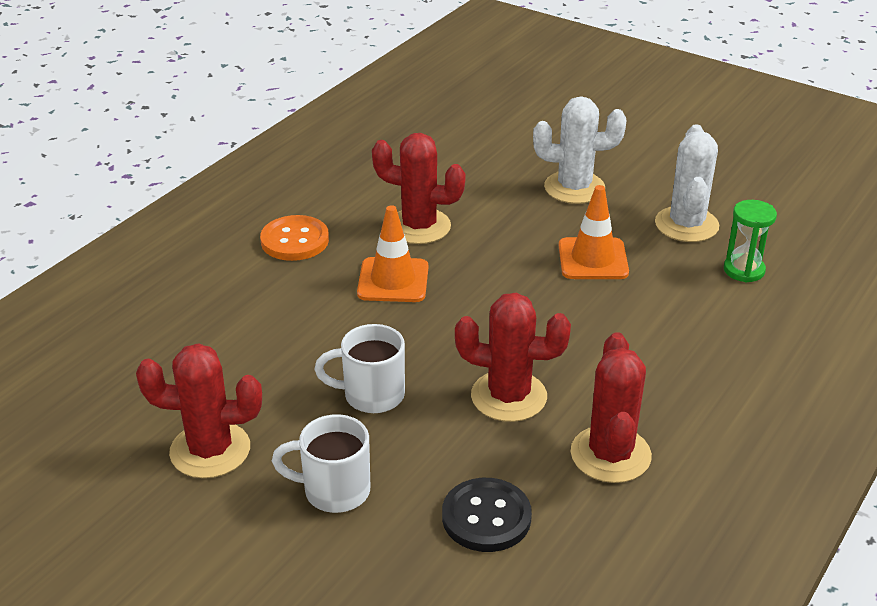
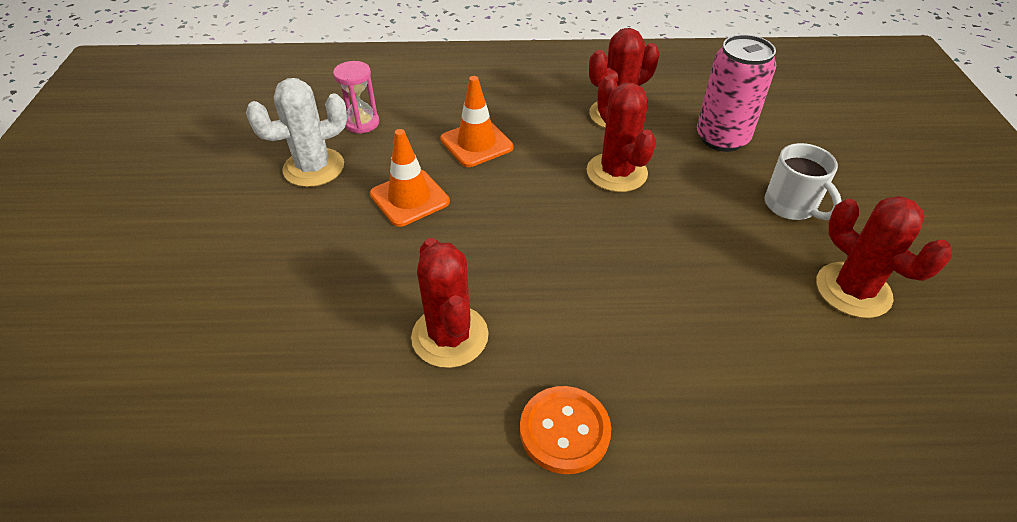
camera: 125 degrees left, 10 degrees up
white mug [314,324,405,413] -> none
orange traffic cone [357,205,428,302] -> orange traffic cone moved to [440,76,513,167]
black button [442,478,532,552] -> pink can [697,35,776,152]
white cactus [533,96,627,204] -> none
green hourglass [724,200,777,282] -> pink hourglass [333,61,379,134]

